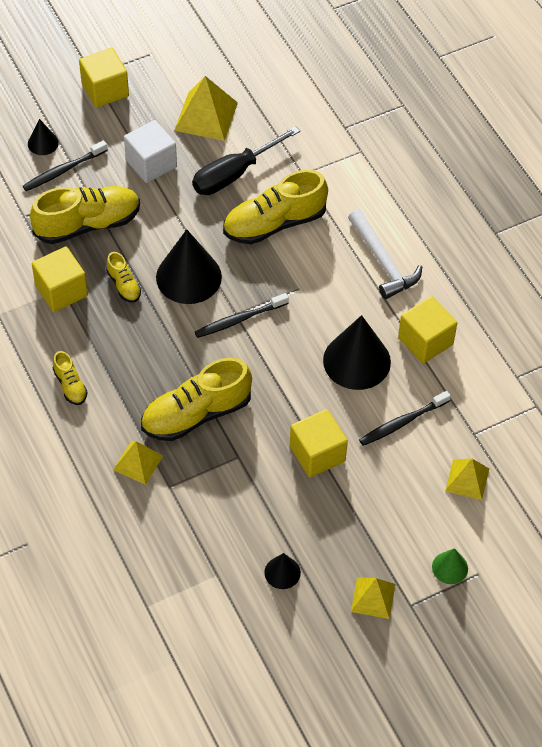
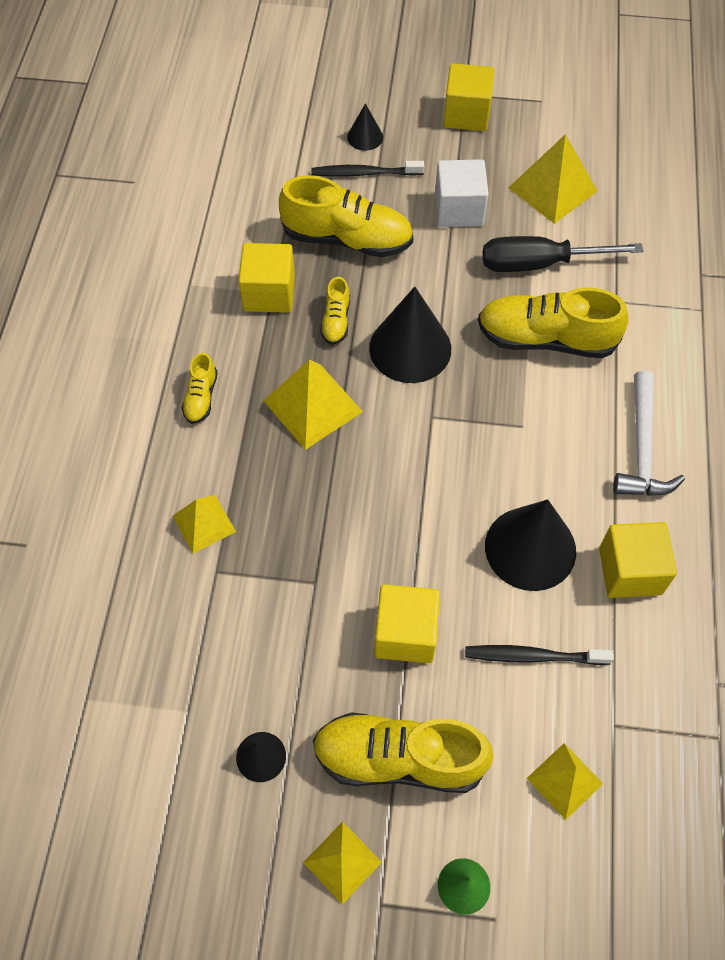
camera: 35 degrees right, 5 degrees up
yellow shoe [141,358,252,441] -> yellow shoe moved to [313,712,494,793]
black toothbrush [195,293,289,338] -> none
none -> yellow pyramid [264,360,363,450]

